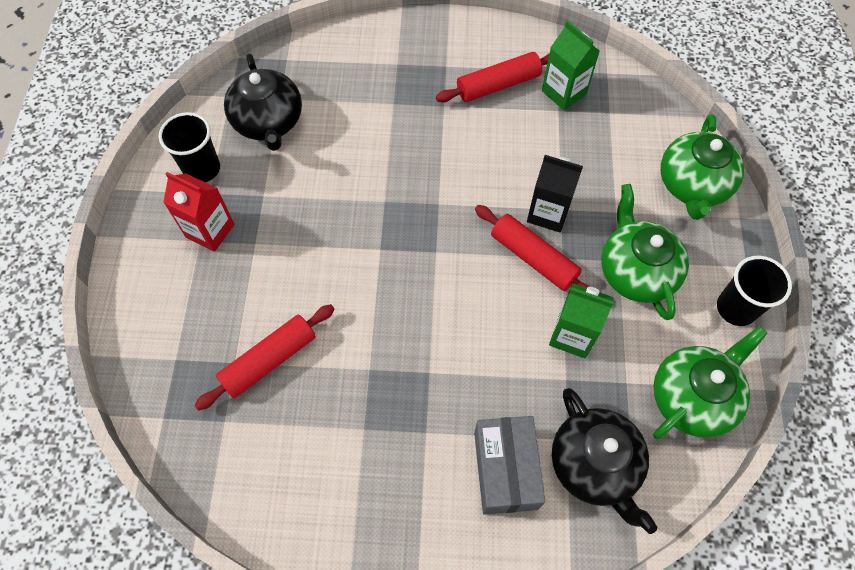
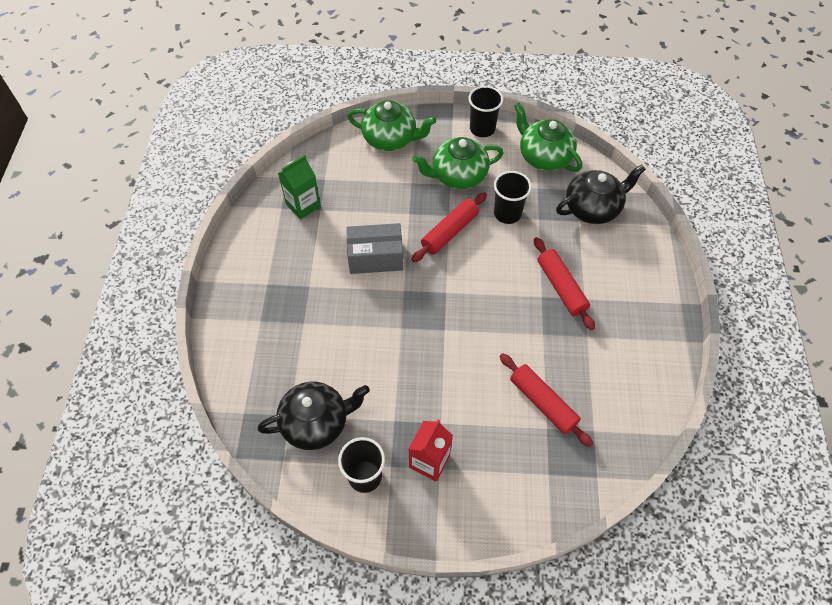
camera: 90 degrees left, 5 degrees down
red rolling pin [436,52,550,102] -> red rolling pin moved to [534,237,595,330]
grey box [474,416,546,515] -> grey box moved to [346,223,403,274]
black carton [527,155,583,232] -> none
green carton [549,283,614,358] -> black cup [494,171,532,224]

